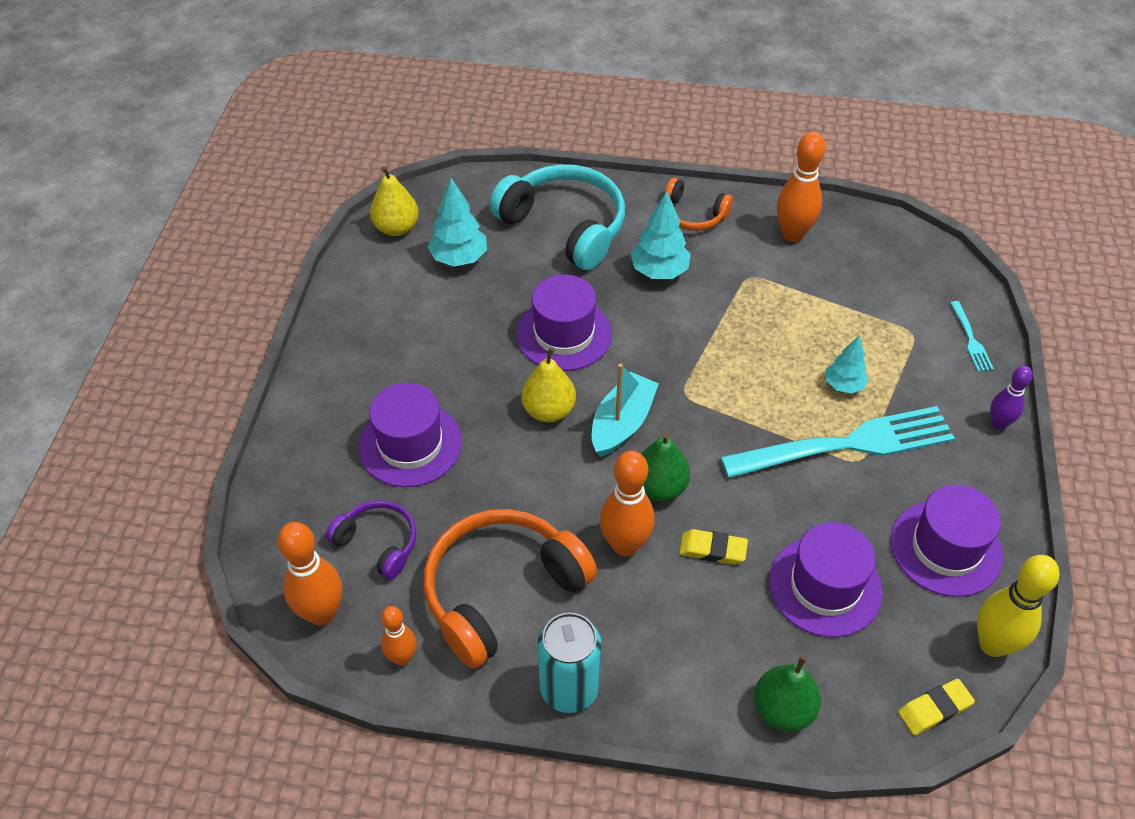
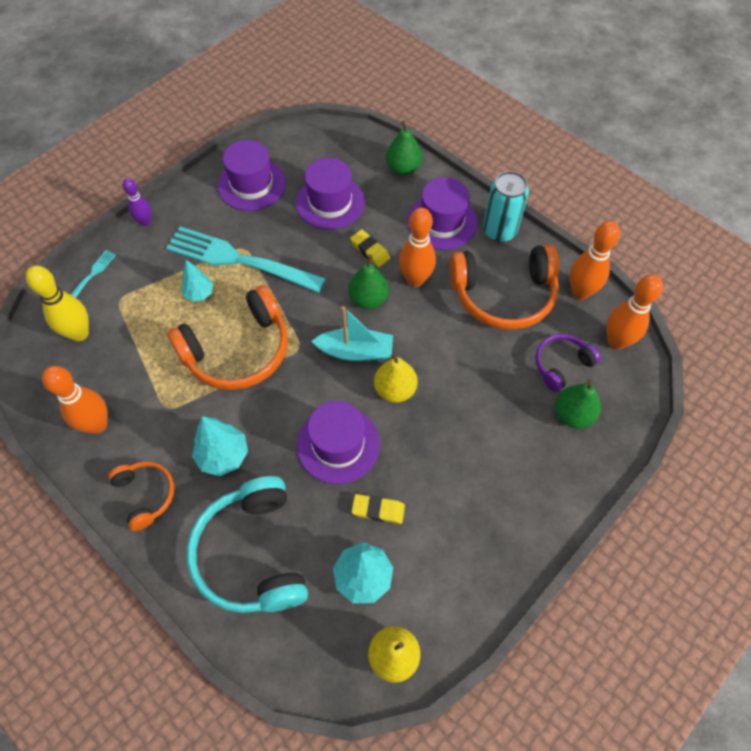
camera: 145 degrees left, 10 degrees up
purple headphones [326,500,416,579] -> purple headphones turned 75 degrees clockwise [535,334,601,392]
purple hat [359,383,462,487] -> purple hat moved to [407,177,477,250]
orange bowling pin [381,606,417,665] -> orange bowling pin [570,221,620,300], size x1.65
turquoise boat [592,363,659,457] -> turquoise boat turned 150 degrees counterclockwise [312,307,393,362]
yellow eraser [898,679,975,735] -> yellow eraser moved to [352,494,405,524]
yellow bowling pin [977,555,1060,657] -> yellow bowling pin moved to [26,266,89,341]
none -> orange headphones [167,285,288,390]
none -> green pear [555,380,601,429]

